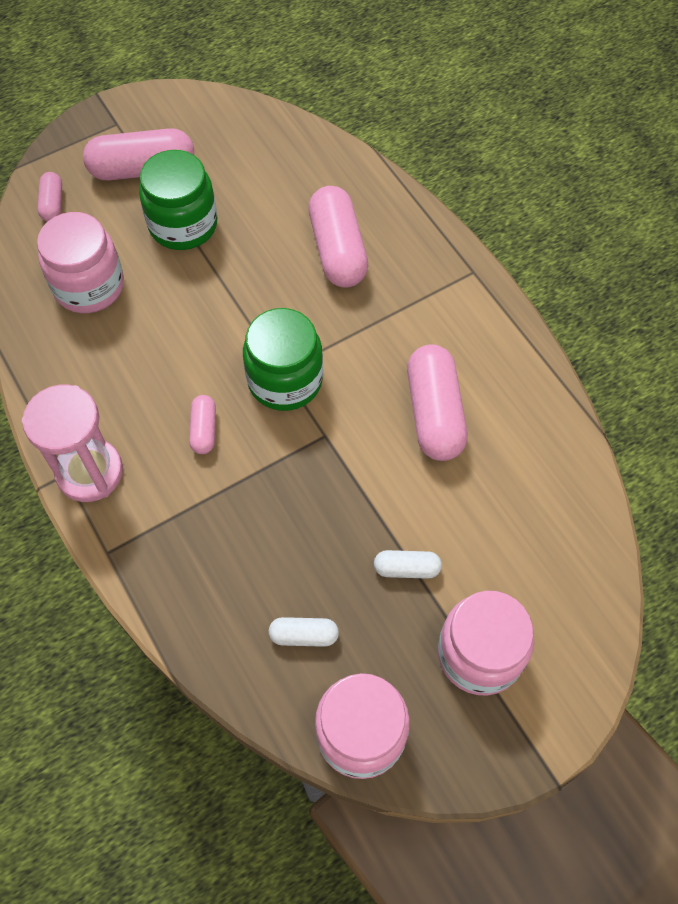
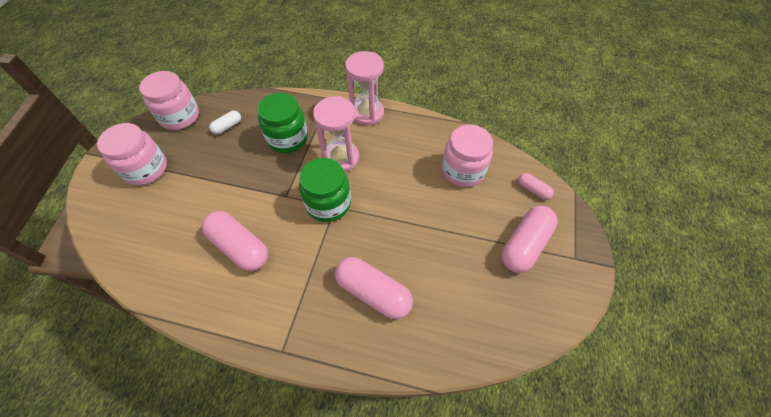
camera: 135 degrees right, 5 degrees down
green jar [139,150,218,250] -> green jar moved to [258,93,308,153]
pink capsule [189,395,216,454] -> pink hourglass [313,96,359,172]
white capsule [374,550,442,579] -> none

